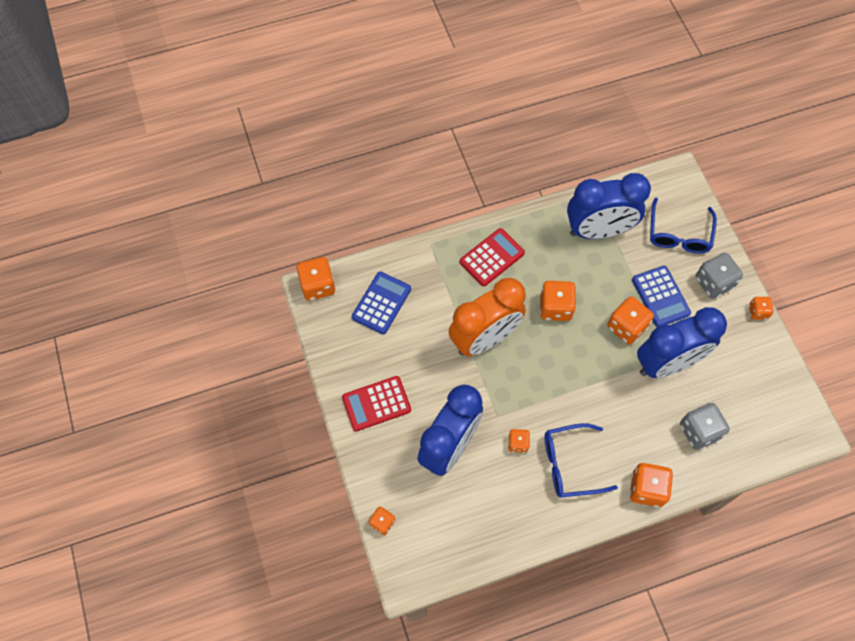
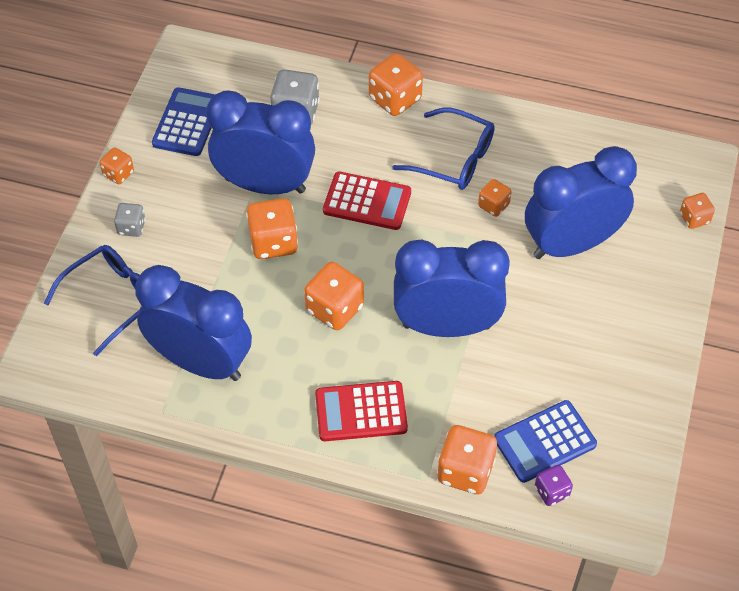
camera: 145 degrees left, 10 degrees down
orange dice [296,257,336,301] -> orange dice moved to [437,425,497,494]
red calculator [342,376,411,431] -> red calculator moved to [323,172,411,230]
orange clock [448,278,526,356] -> blue clock [394,239,510,337]
blue calculator [632,266,691,327] -> blue calculator moved to [152,87,215,156]
grey dice [696,253,743,299] -> grey dice [114,203,146,237], size x0.58
none -> purple dice [535,465,573,506]

